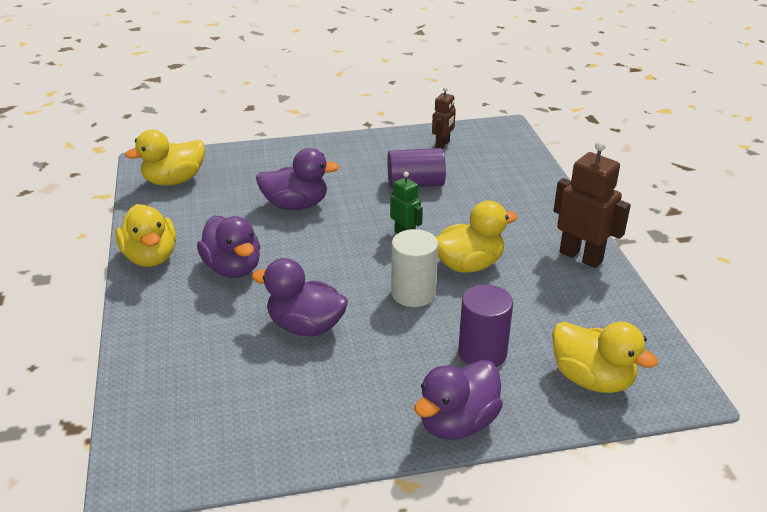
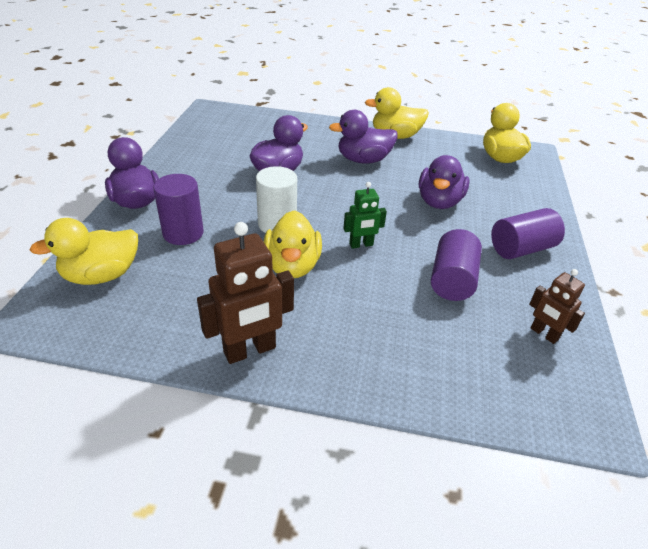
camera: 110 degrees right, 5 degrees up
none -> purple cylinder [491,208,565,259]

